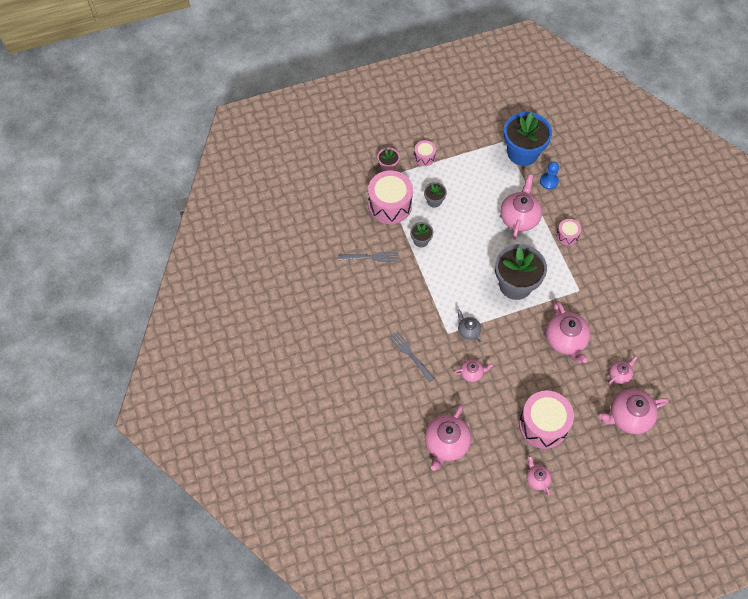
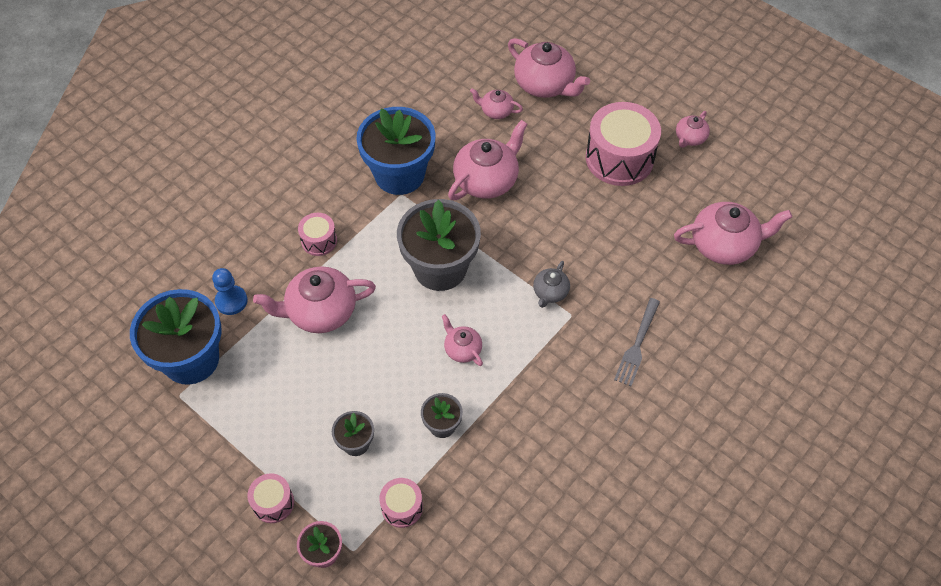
camera: 120 degrees left, 5 degrees down
grey fork [338,252,398,262] -> none
pink drum [368,170,413,224] -> pink drum [379,478,423,528], size x0.50
pink teapot [453,359,493,382] -> pink teapot moved to [442,314,483,366]
none -> blue flower pot [356,107,436,195]

